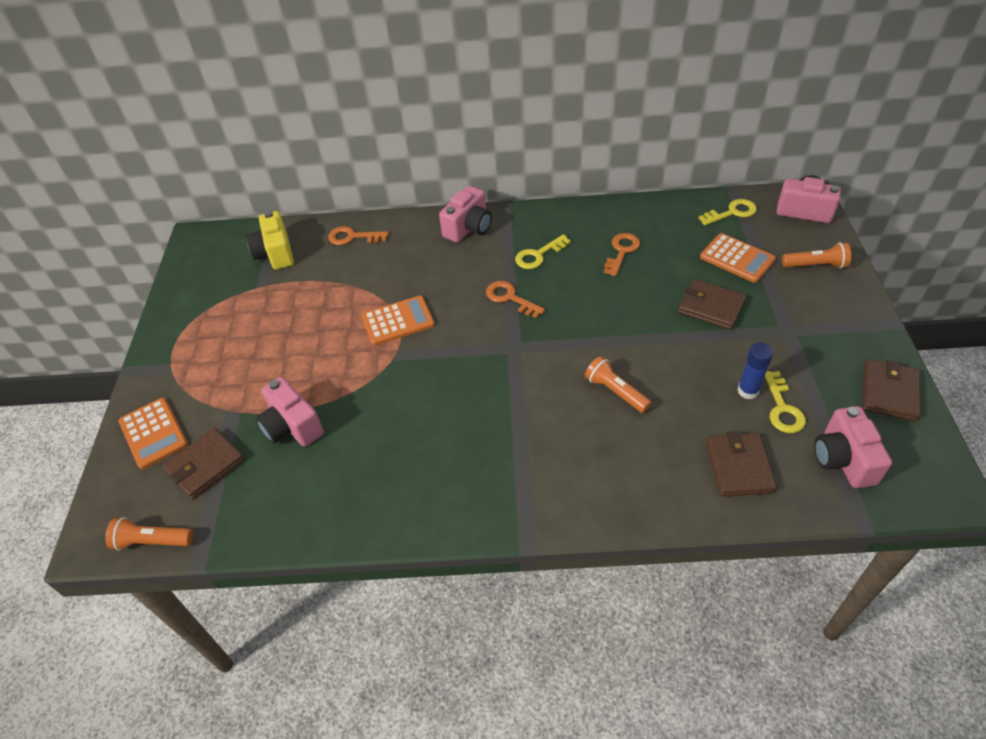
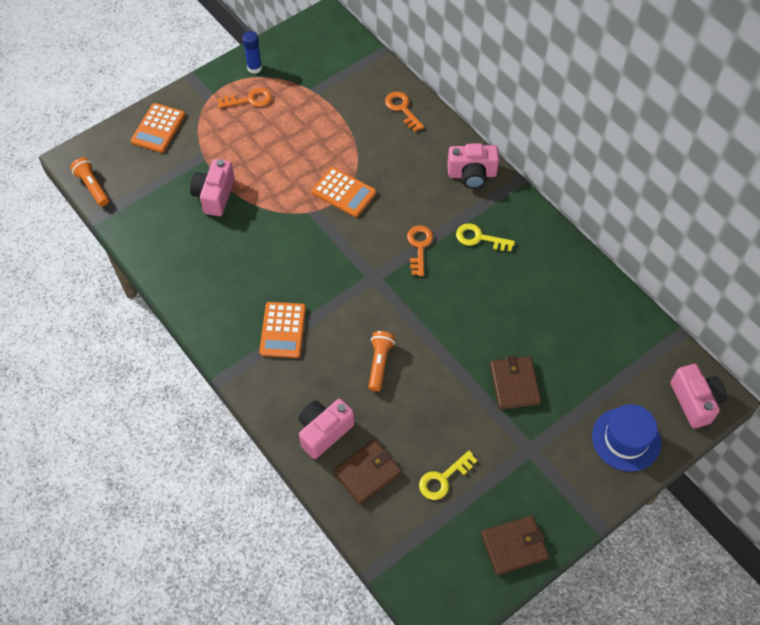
camera: 50 degrees right, 10 degrees up
brown wallet [163,428,245,499] -> none
yellow camera [246,211,294,269] -> none
orange key [604,233,640,276] -> orange key moved to [218,88,272,108]
yellow key [699,199,757,225] -> none
orange calculator [700,233,776,283] -> orange calculator moved to [259,302,306,358]
blue glue stick [737,342,773,400] -> blue glue stick moved to [242,31,262,74]
orange flashlight [782,243,851,269] -> blue hat [592,404,661,472]
pink camera [814,406,892,488] -> pink camera moved to [298,399,354,459]

